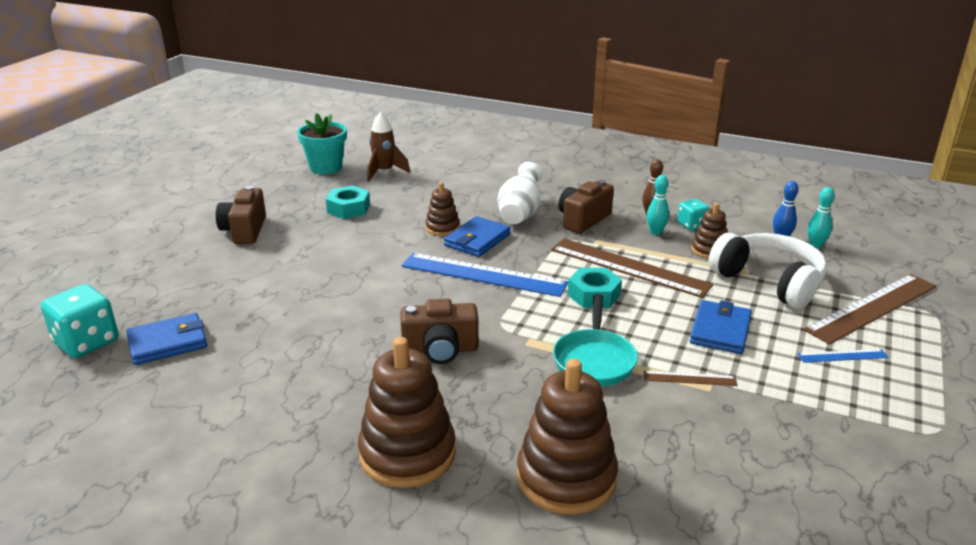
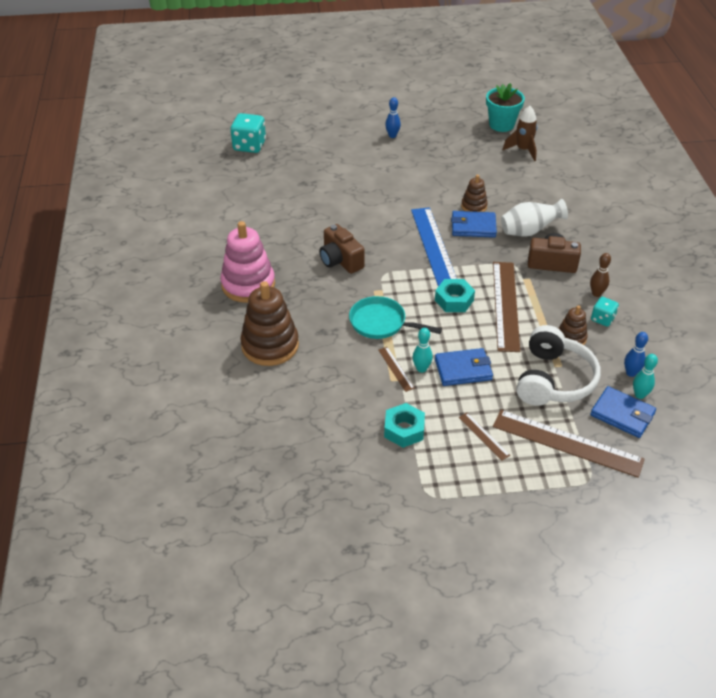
camera: 60 degrees right, 15 degrees up
blue wallet [126,313,207,365] -> blue wallet moved to [590,386,656,438]
brown camera [216,186,266,244] -> blue bowling pin [385,97,401,138]
turquoise nut [326,186,370,219] -> turquoise nut moved to [384,403,425,448]
brown stacking toy [358,337,456,488] -> pink stacking toy [220,221,275,303]
turquoise pan [553,294,638,386] -> turquoise pan turned 45 degrees clockwise [349,296,442,339]
turquoise bowling pin [647,175,669,235] -> turquoise bowling pin moved to [413,328,433,373]
blue ruler [798,349,889,363] -> brown ruler [459,413,510,460]

